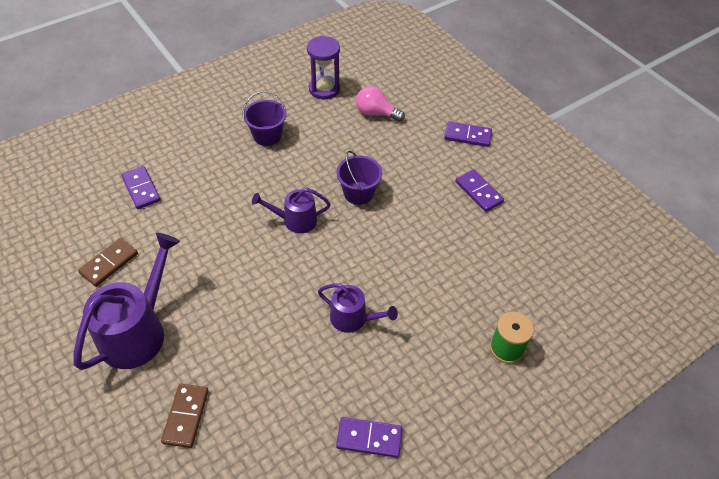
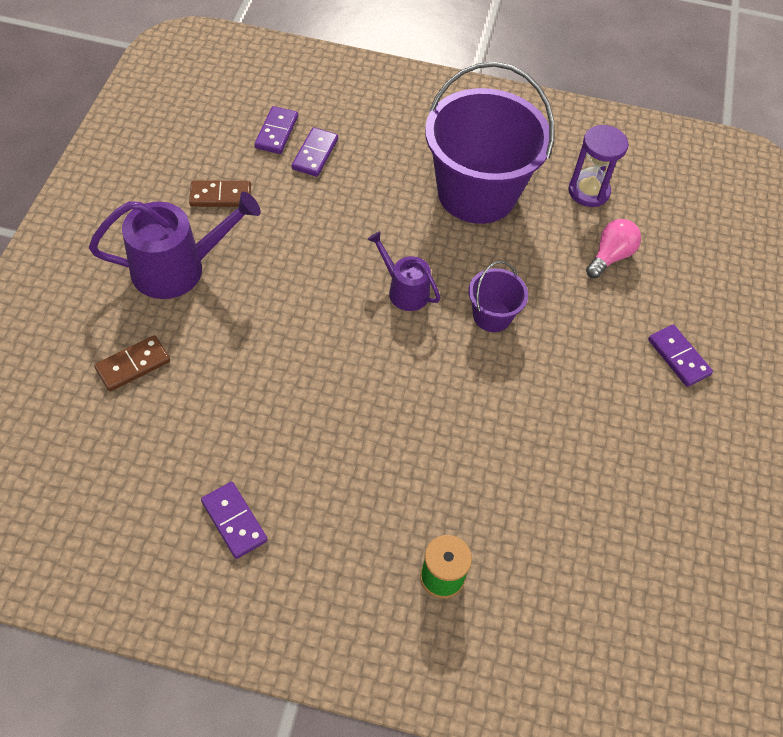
camera: 45 degrees right, 5 degrees up
purple bucket [242,91,287,146] -> purple bucket [425,62,554,224], size x2.23
purple watering can [318,283,398,333] -> none
pink light bulb [356,86,405,122] -> pink light bulb turned 60 degrees clockwise [586,219,641,278]
purple domino [455,169,504,212] -> purple domino moved to [254,106,298,154]

